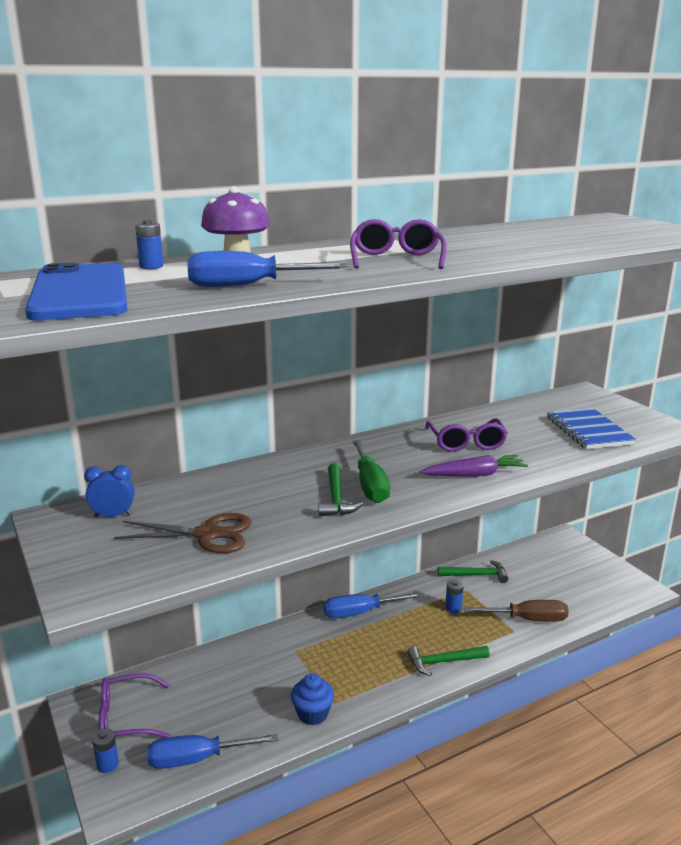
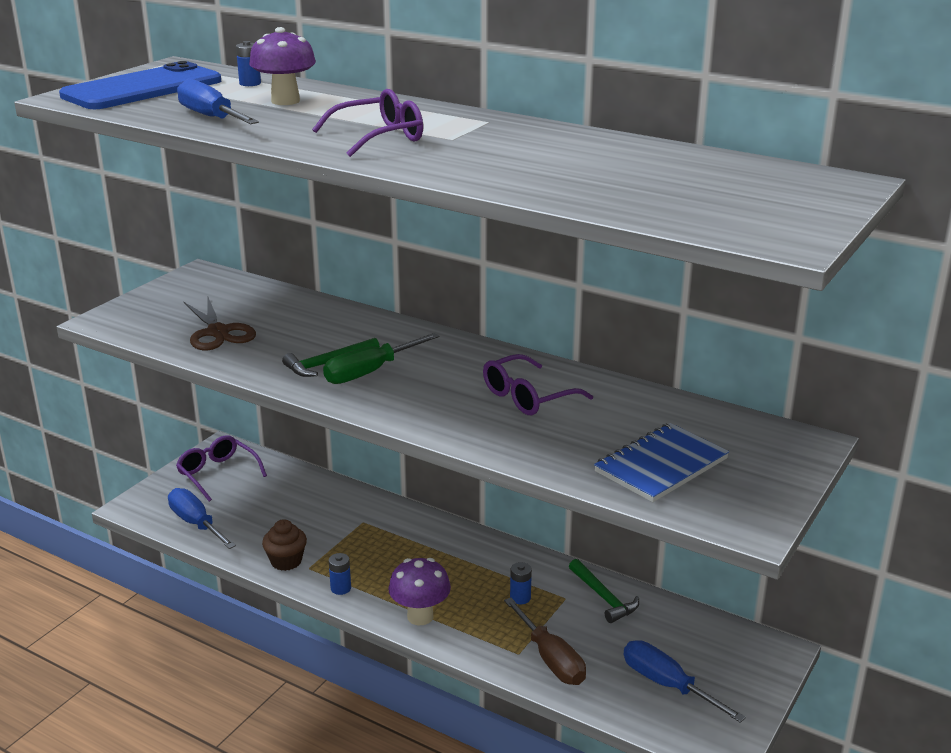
camera: 60 degrees right, 5 degrees up
blue clock [84,465,134,517] -> none
blue battery [92,728,119,773] -> blue battery moved to [329,553,351,595]
blue cupcake [291,673,334,725] -> brown cupcake [262,519,307,571]
blue screwdriver [324,592,422,618] -> blue screwdriver moved to [624,640,746,723]
green hammer [407,646,490,676] -> purple mushroom [389,558,451,625]
purple carrot [420,455,528,477] -> none

